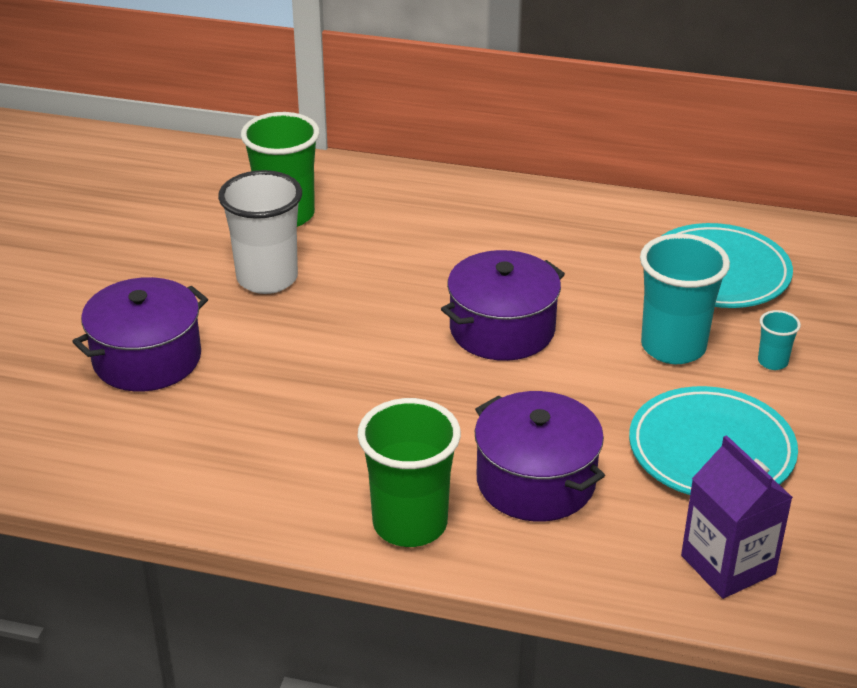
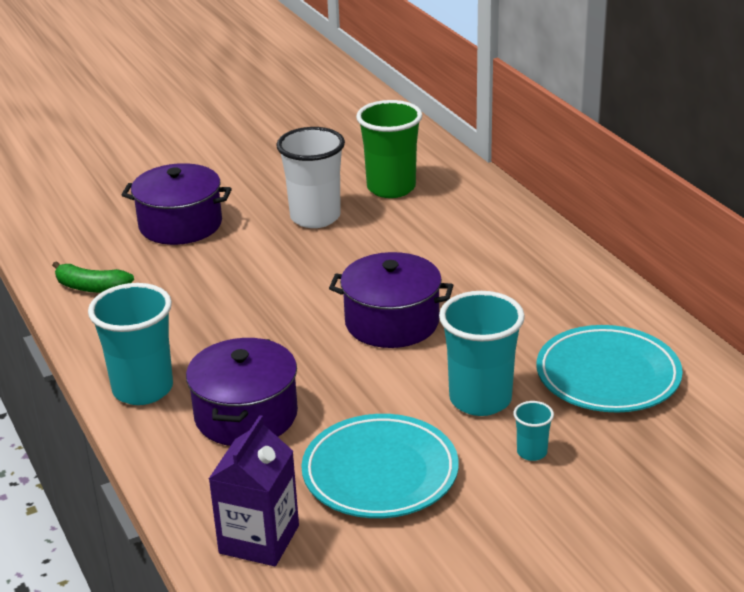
camera: 50 degrees right, 5 degrees down
green cup [357,398,461,547] -> turquoise cup [88,283,173,405]
none -> green banana [52,261,134,293]

